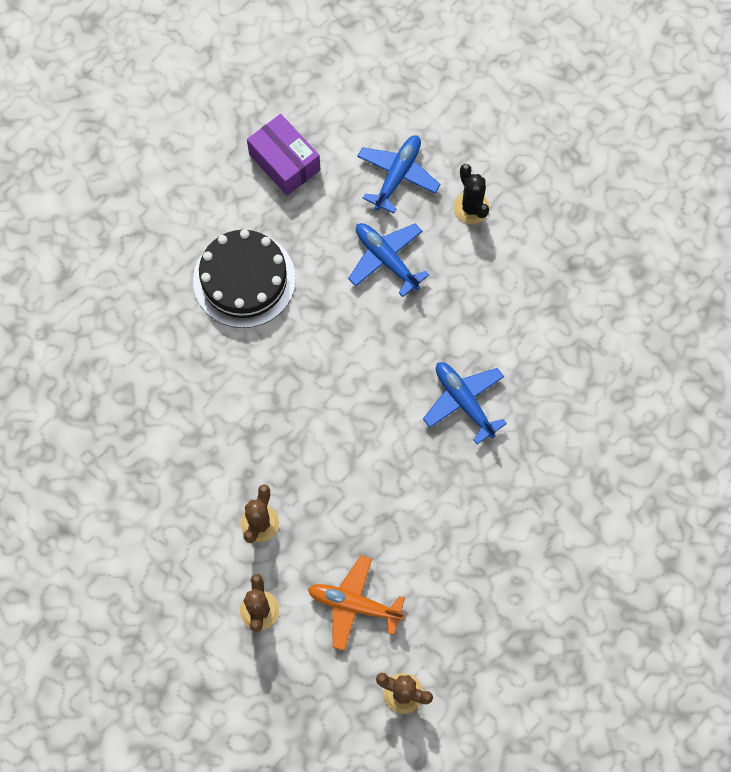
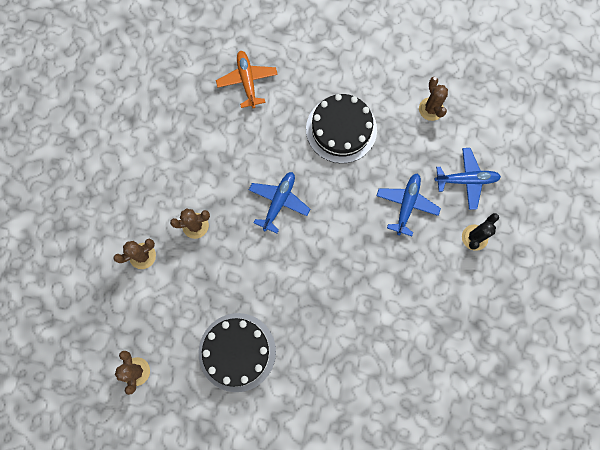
camera: 60 degrees right, 5 degrees up
purple box [247,114,320,196] -> brown cactus [419,77,448,121]
orange plane [308,555,405,651] -> orange plane moved to [216,50,278,108]
blue plane [423,362,507,444] -> blue plane moved to [249,172,310,234]
none -> black cake [199,313,276,392]

